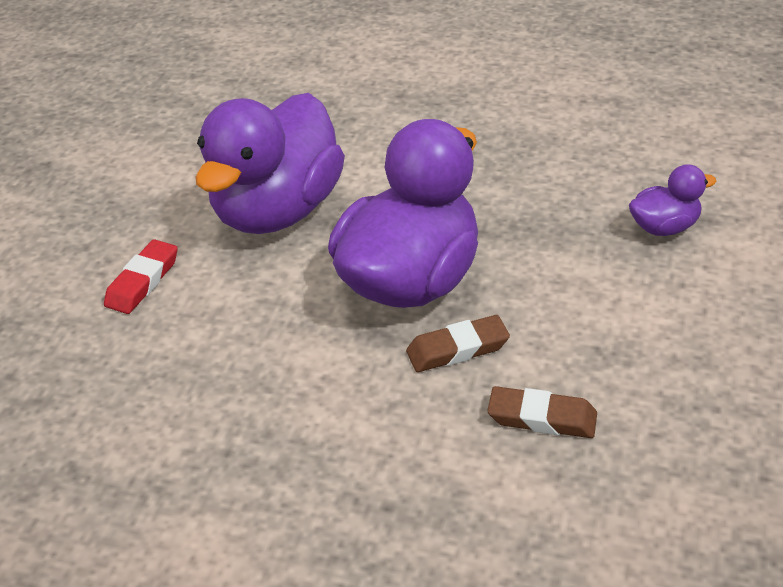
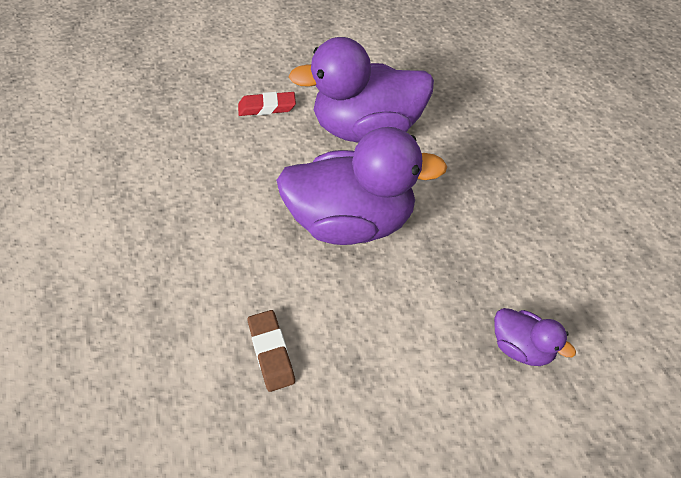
camera: 55 degrees right, 10 degrees up
brown eraser [406,315,510,372] -> none

